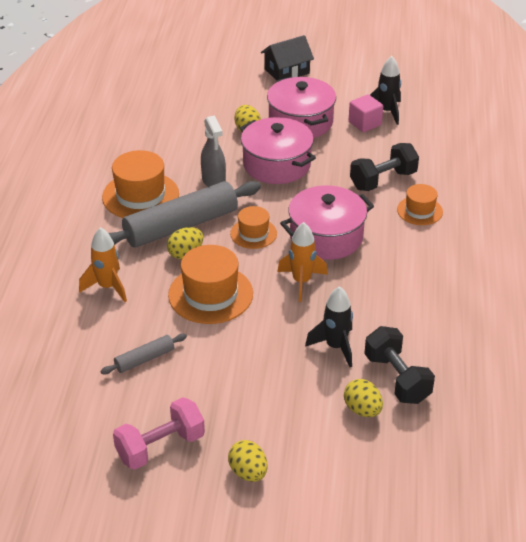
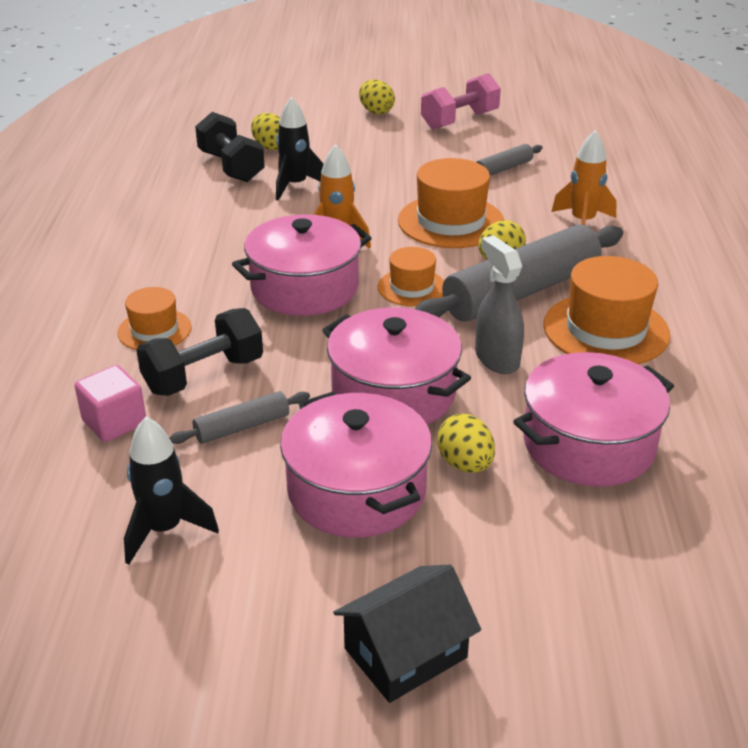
camera: 175 degrees right, 5 degrees down
pink cube [349,94,383,132] -> pink cube moved to [74,365,146,442]
none -> grey rolling pin [169,391,310,444]
none -> pink pot [513,352,674,487]

